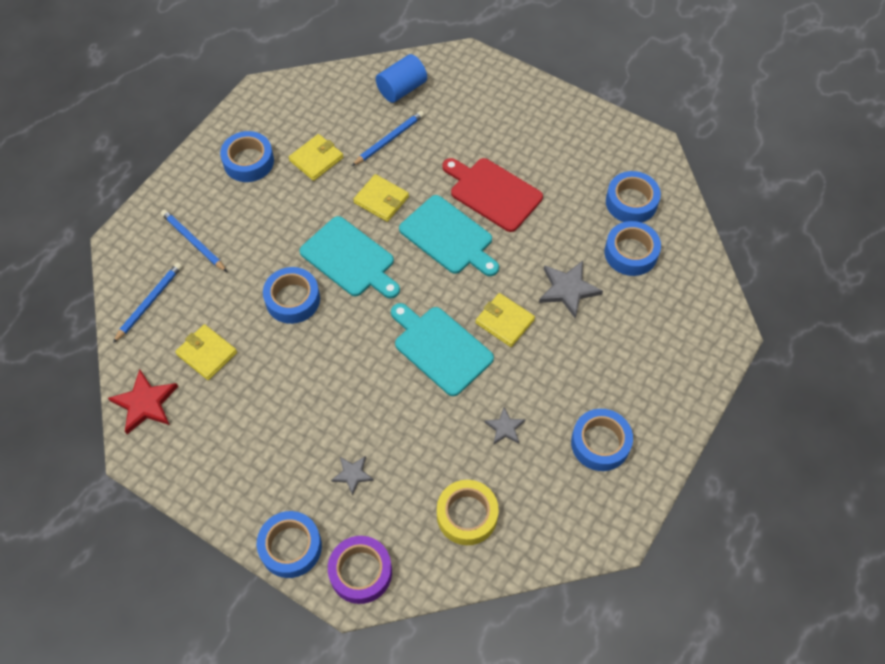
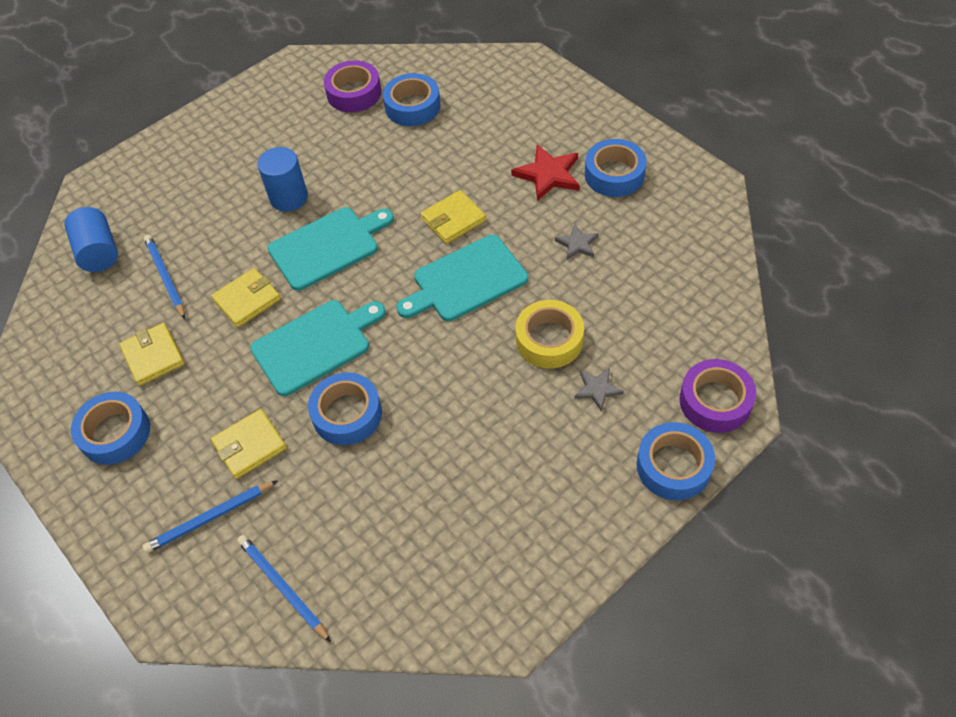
camera: 70 degrees left, 5 degrees down
red star [108,369,178,434] -> red star moved to [511,144,580,201]
yellow wallet [175,324,237,380] -> yellow wallet moved to [211,409,287,479]
yellow tape [437,480,499,545] -> yellow tape moved to [516,300,584,368]
red cutting board [442,158,543,232] -> blue cylinder [257,147,308,211]
grey star [539,261,603,319] -> none
blue tape [606,171,661,223] -> purple tape [324,60,381,112]

